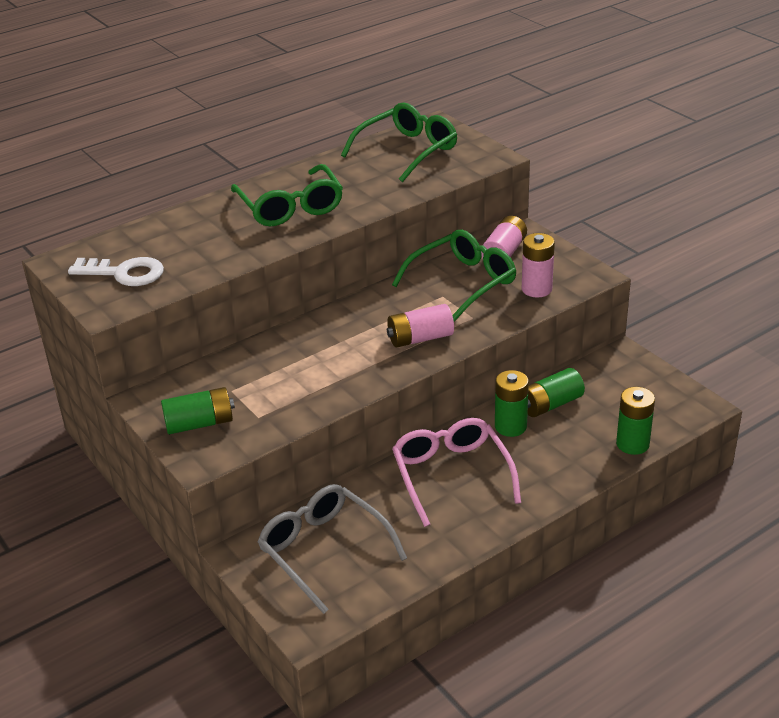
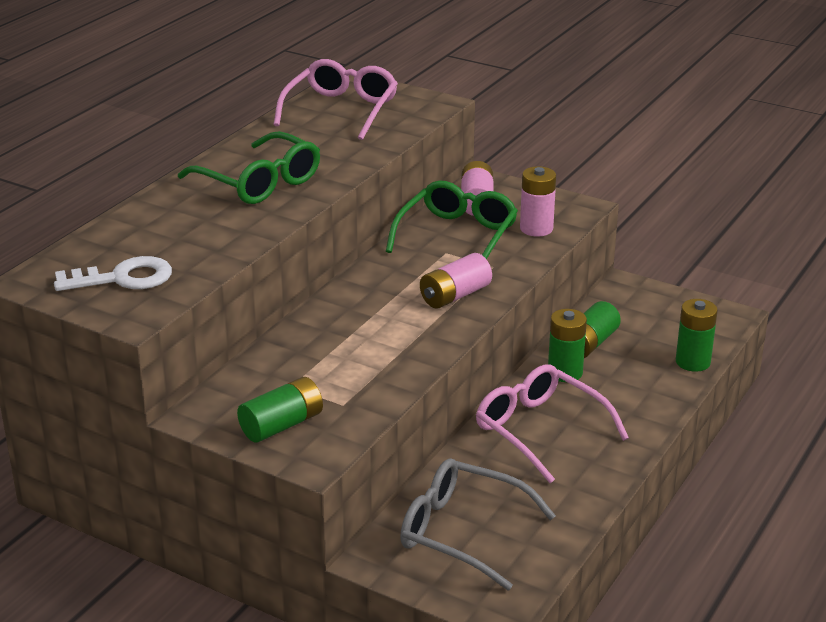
camera: 25 degrees left, 5 degrees down
green glasses [341,102,457,182] -> pink glasses [274,59,398,140]

